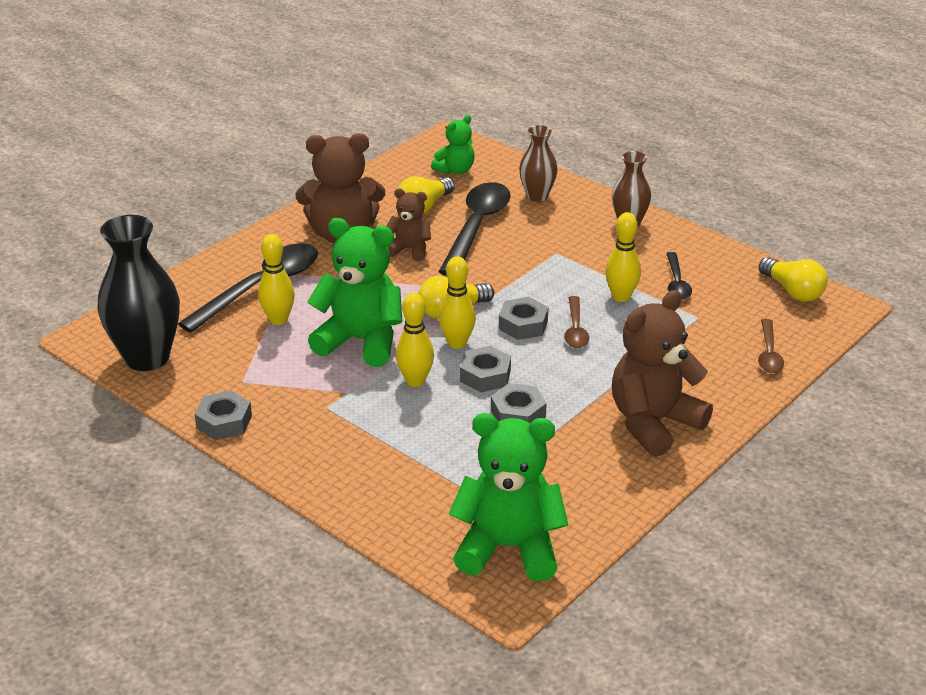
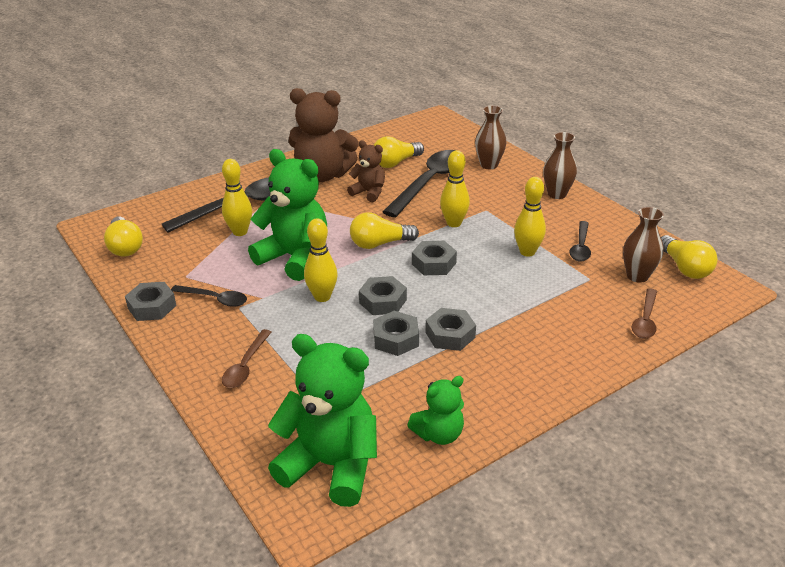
camera: 15 degrees right, 0 degrees up
black vase [97,215,180,371] -> yellow light bulb [104,216,143,257]
green teddy bear [431,115,475,175] -> green teddy bear moved to [407,376,464,445]
yellow bowling pin [439,256,476,349] -> yellow bowling pin moved to [440,150,470,227]
brown spoon [564,296,589,348] -> brown spoon moved to [222,329,271,388]
brown teddy bear [612,290,713,457] -> none
none -> black spoon [171,285,247,307]
none -> grey nut [425,308,476,351]
none -> brown vase [623,207,664,283]

